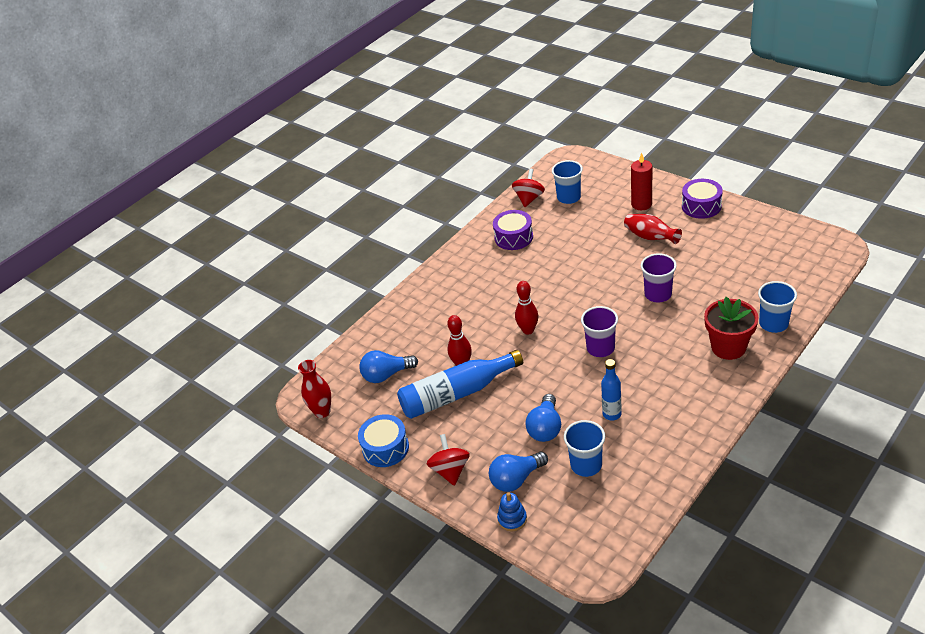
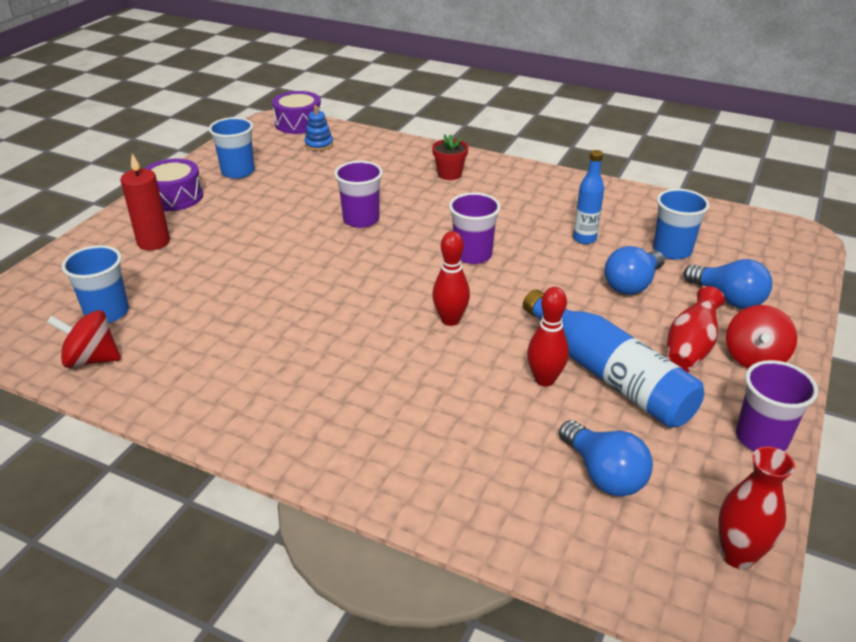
camera: 110 degrees left, 5 degrees down
blue drum [358,414,409,467] -> purple cup [736,360,818,451]
red spinning top [427,434,470,486] -> red spinning top turned 45 degrees counterclockwise [726,305,797,368]
purple drum [493,210,533,250] -> purple drum moved to [272,91,321,134]
blue stacking toy [497,493,527,531] -> blue stacking toy moved to [304,106,333,151]
blue light bulb [525,394,561,442] -> blue light bulb turned 135 degrees clockwise [604,246,665,295]
red vase [624,214,682,244] -> red vase moved to [666,286,725,372]
red flower pot [704,297,759,360] -> red flower pot [432,134,468,180], size x0.60
blue cup [758,281,797,333] -> blue cup moved to [209,117,255,179]

